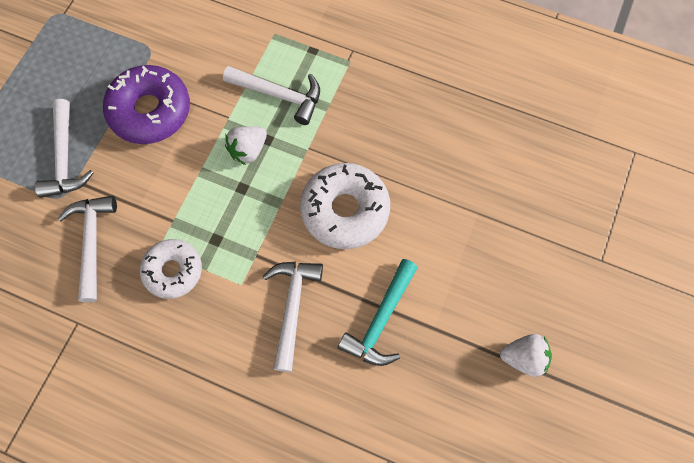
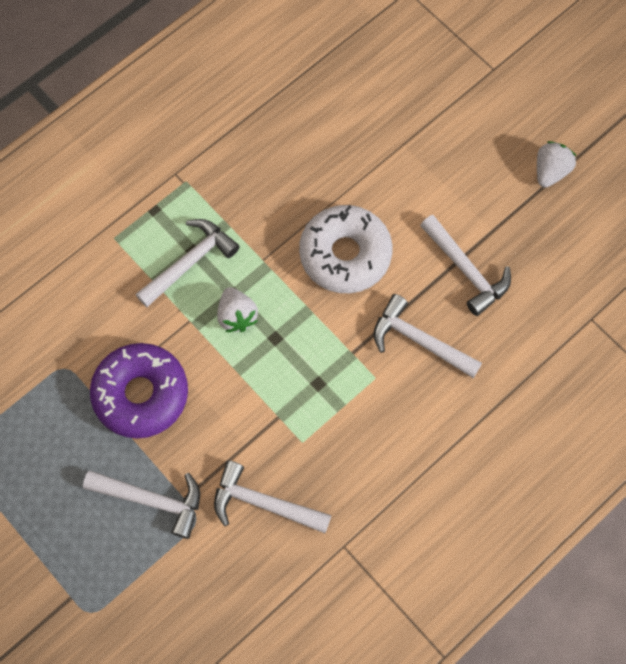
camera: 65 degrees left, 0 degrees up
white donut [140,239,202,299] -> none
turquoise hammer [338,259,418,366] -> white hammer [420,215,511,316]

